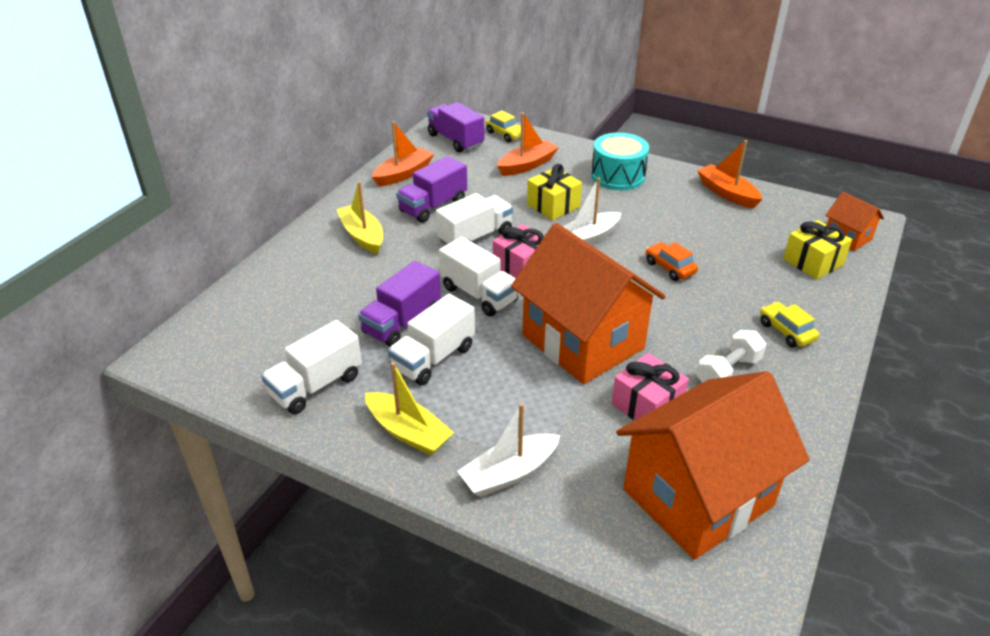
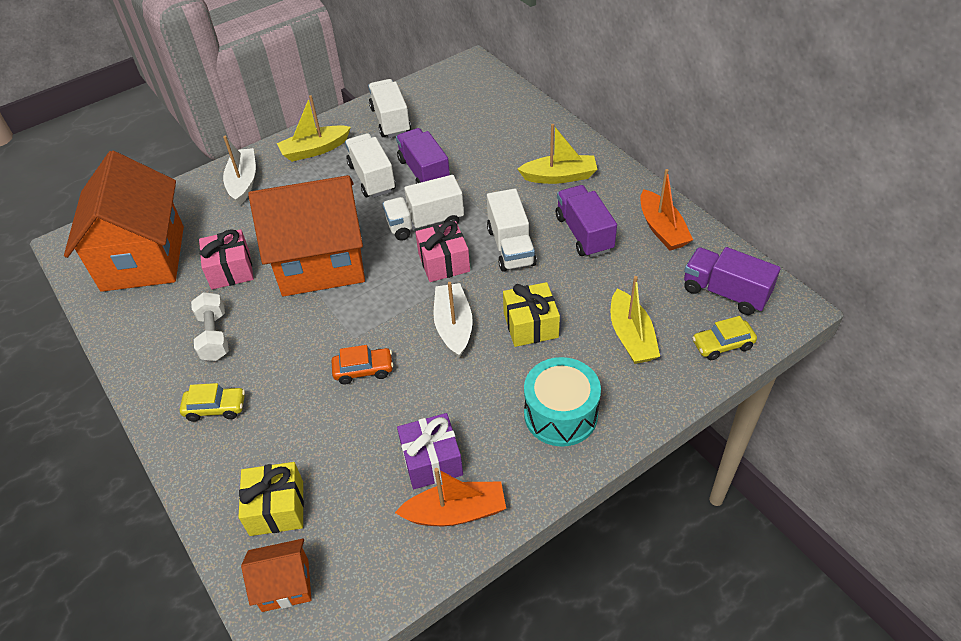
camera: 120 degrees right, 10 degrees up
purple truck [427,102,484,153] -> purple truck turned 135 degrees counterclockwise [684,247,781,315]
orange boat [497,112,559,176] -> yellow boat [610,276,660,364]
none -> purple gift [397,413,463,489]

